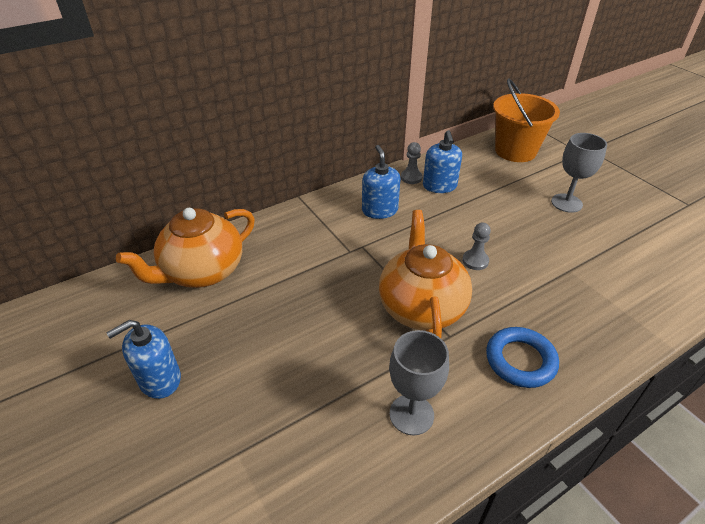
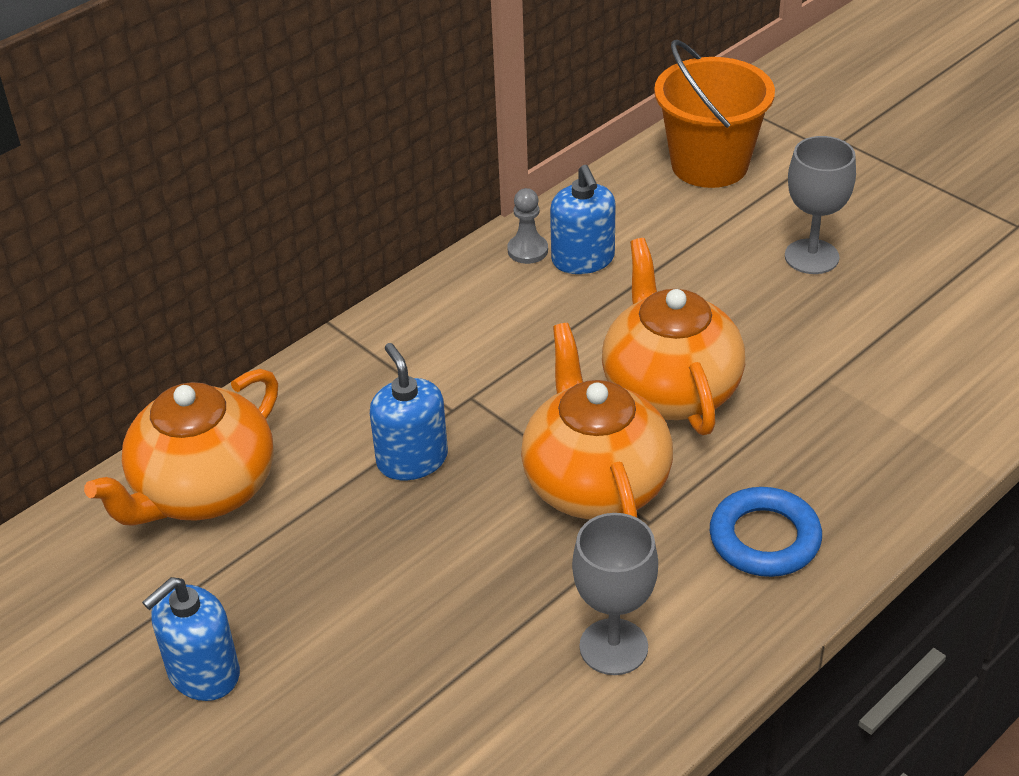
camera: 10 degrees left, 0 degrees up
blue soap dispenser [362,145,401,219] -> blue soap dispenser moved to [370,343,448,480]
grey pawn [462,223,491,270] -> orange teapot [602,238,745,435]

